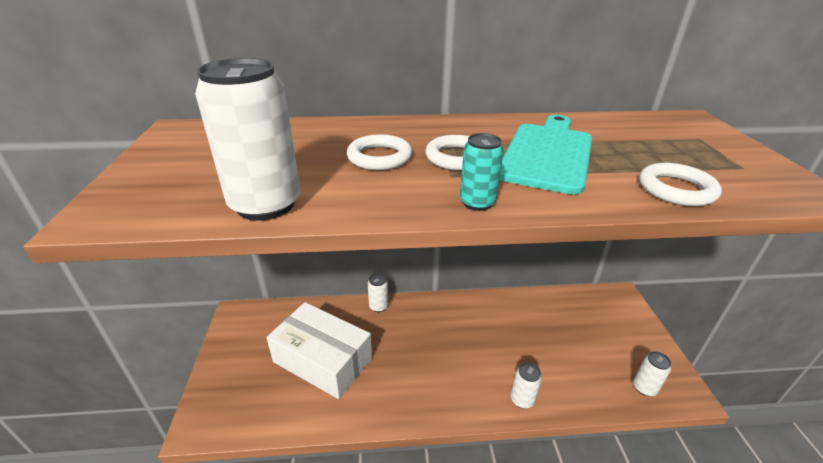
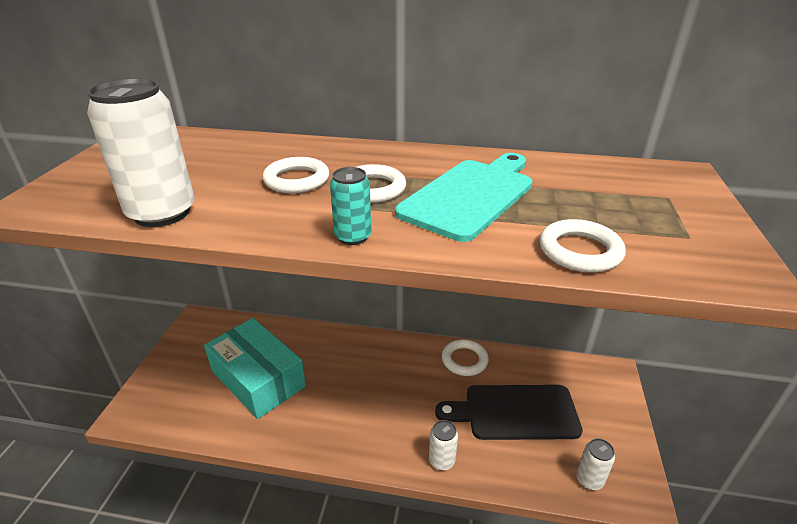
camera: 15 degrees right, 0 degrees up
white box [266,302,372,399] -> turquoise box [204,318,306,419]
white can [368,274,389,312] -> none
none -> black cutting board [435,385,583,440]
none -> white ring [442,339,489,376]

